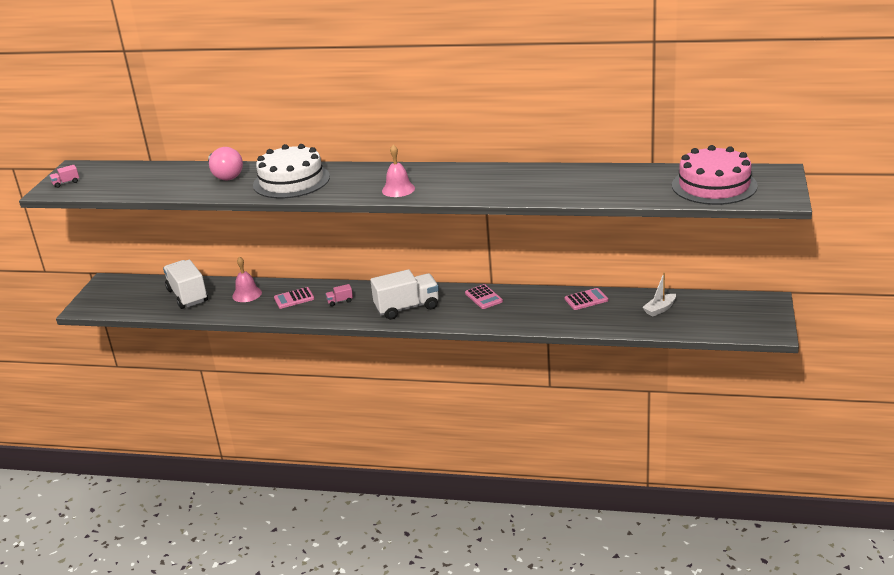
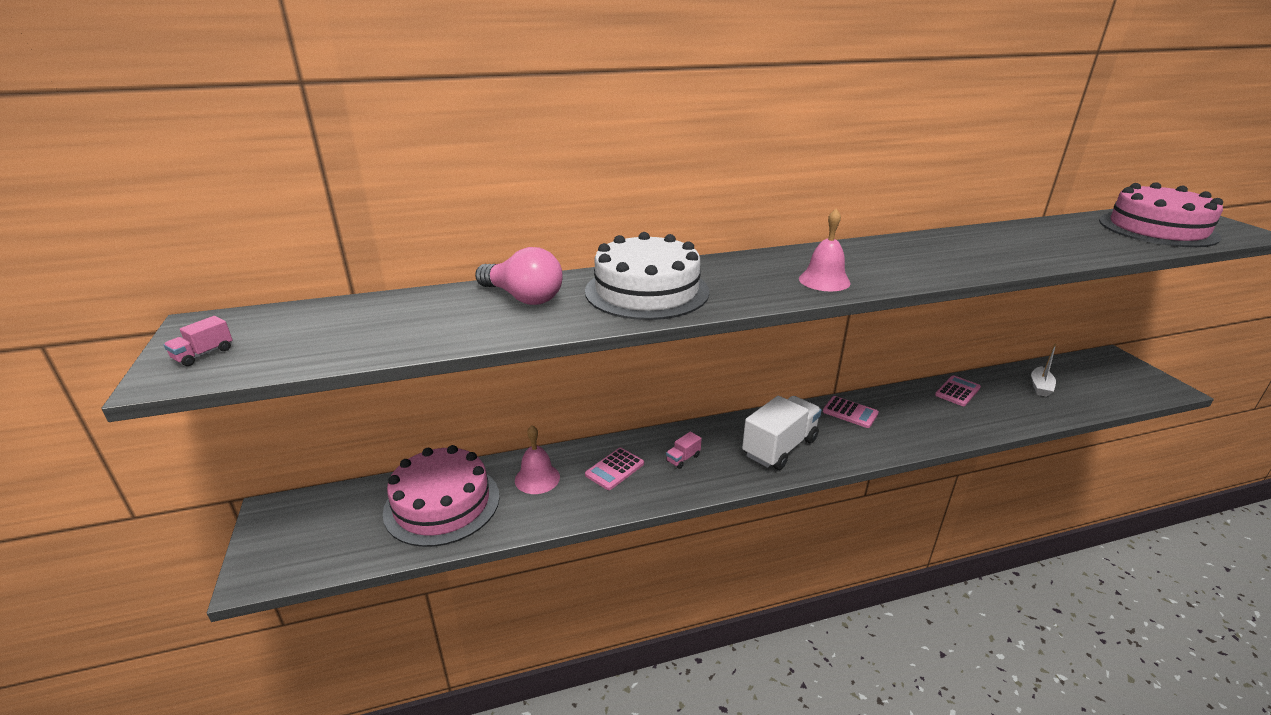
camera: 30 degrees left, 0 degrees up
white truck [163,260,208,309] -> pink cake [383,445,499,547]

